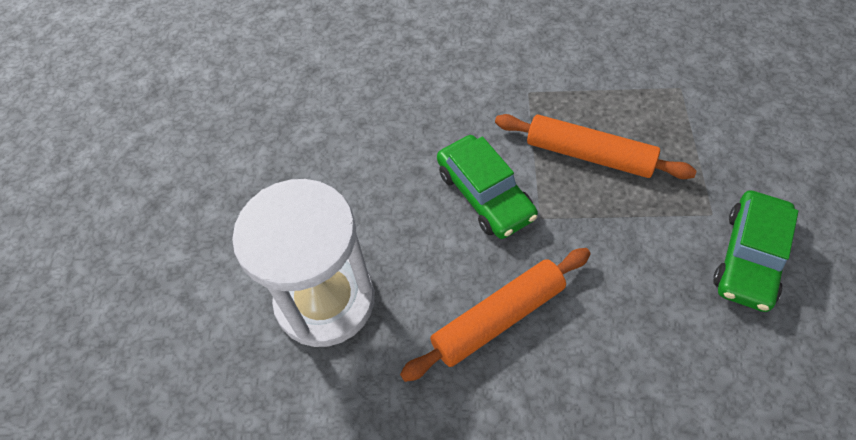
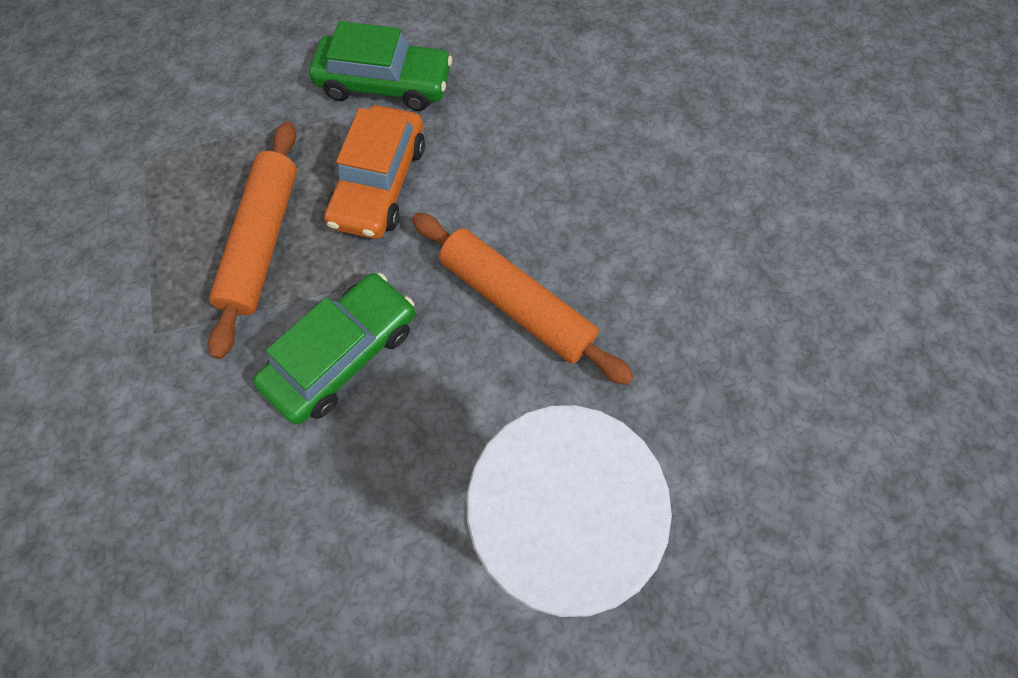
camera: 110 degrees left, 10 degrees up
none -> orange car [325,105,425,239]

